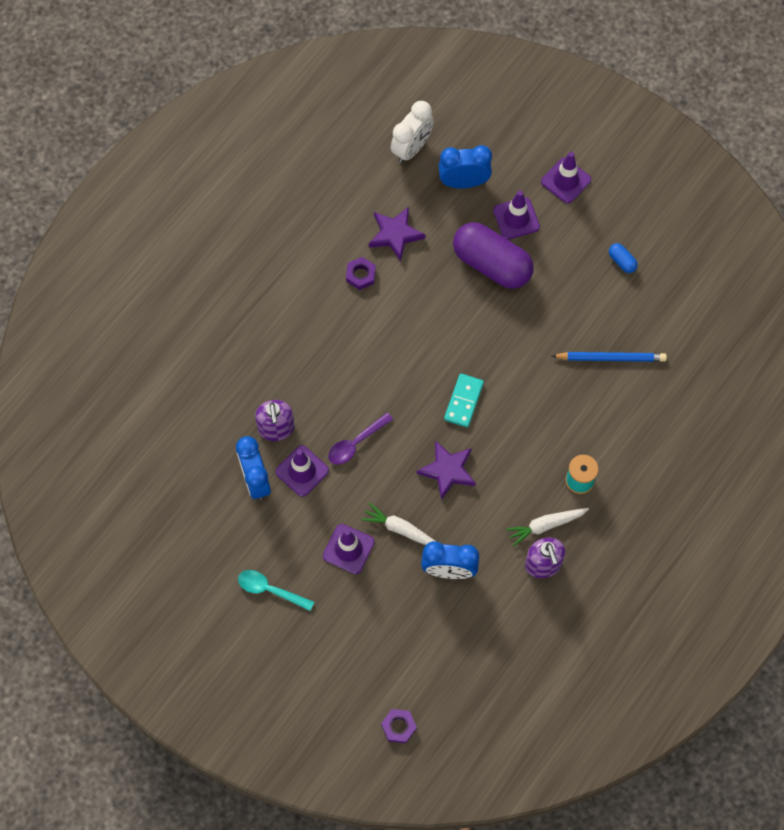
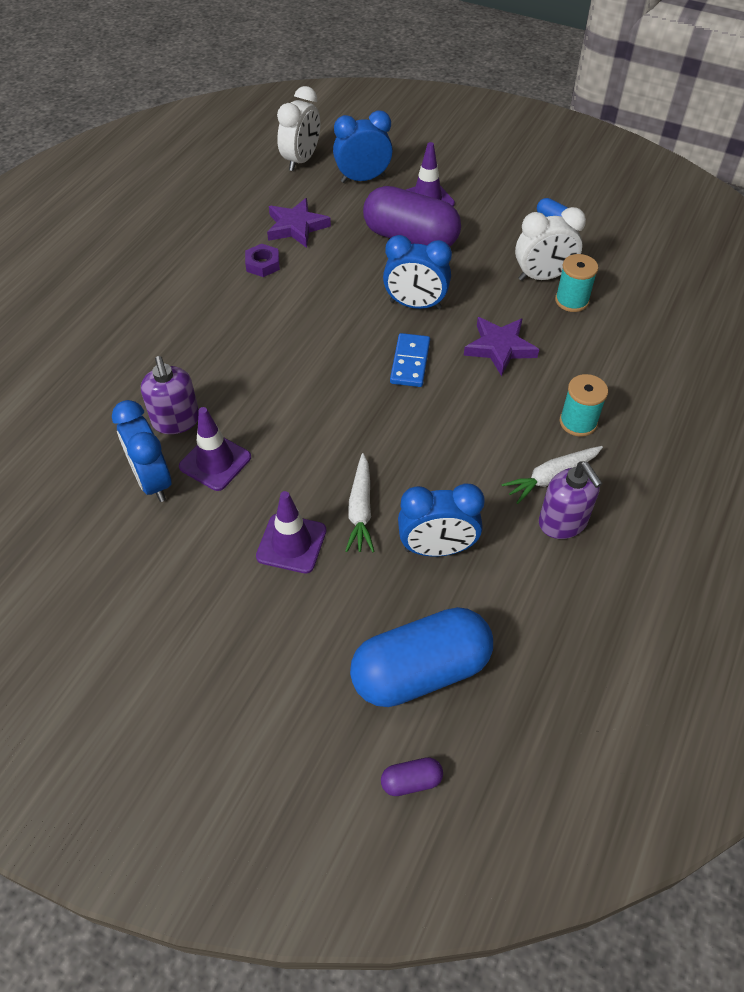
camera: 10 degrees left, 15 degrees down
turquoise spoon [238,570,314,611] -> none
purple spoon [328,412,393,465] -> none
white carrot [361,503,436,545] -> white carrot turned 105 degrees counterclockwise [345,453,375,552]
purple nut [381,709,417,743] -> purple capsule [381,757,443,796]
purple star [416,440,476,500] -> purple star moved to [464,317,539,376]
turquoise domino [444,373,484,427] -> blue domino [390,333,430,387]
purple traffic cone [541,152,591,204] -> none
blue pencil [552,352,667,362] -> turquoise spool [555,254,598,312]
none -> blue capsule [350,607,493,707]
none -> blue clock [383,235,452,309]
none -> white clock [515,207,586,281]

